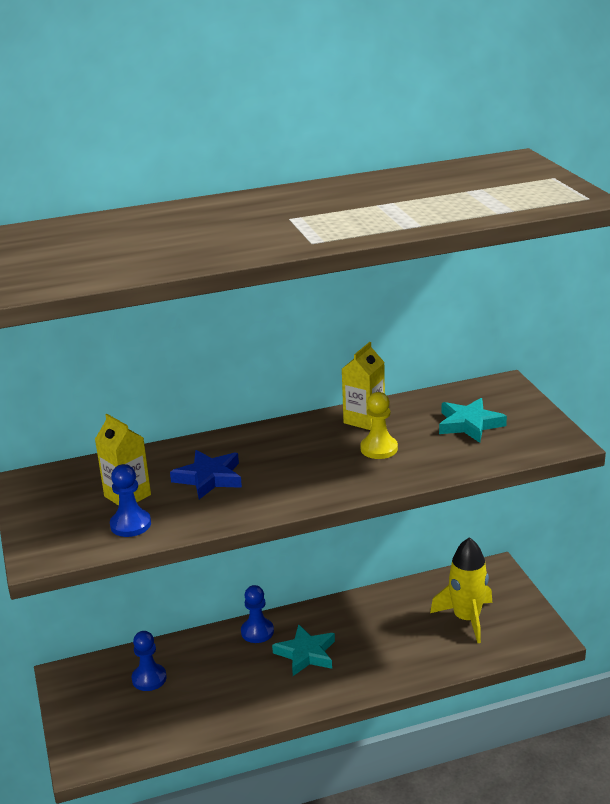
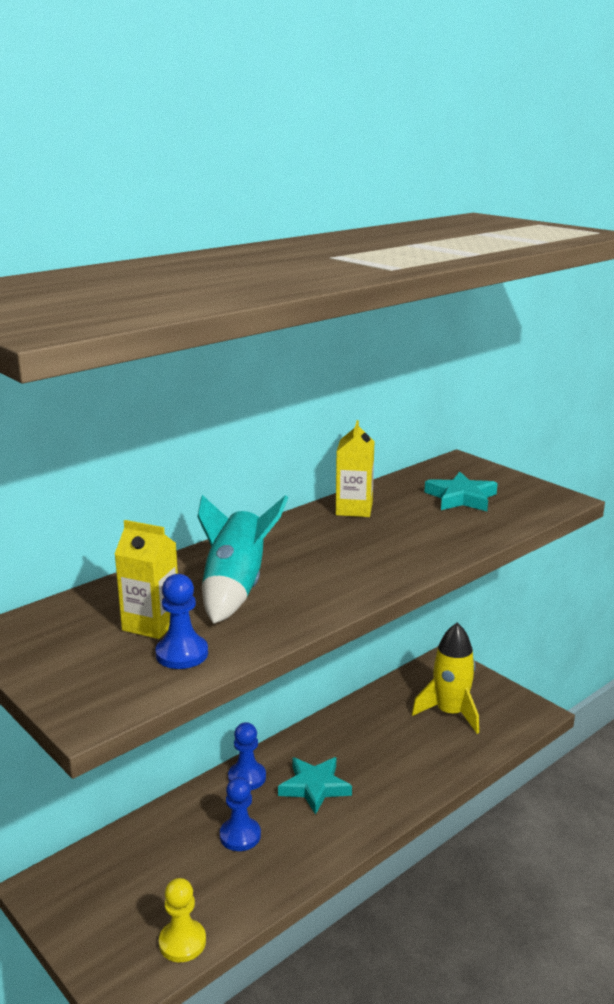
camera: 25 degrees left, 5 degrees down
blue pawn [132,631,167,691] -> blue pawn moved to [220,777,261,851]
blue star [170,450,242,499] -> turquoise rocket [197,495,288,624]
yellow pawn [360,392,398,459] -> yellow pawn moved to [159,878,206,962]

